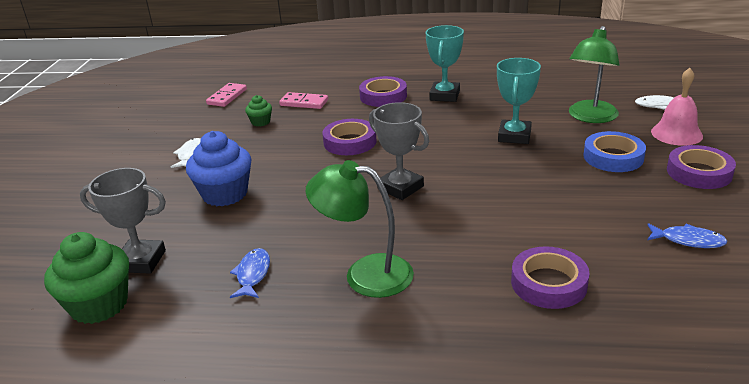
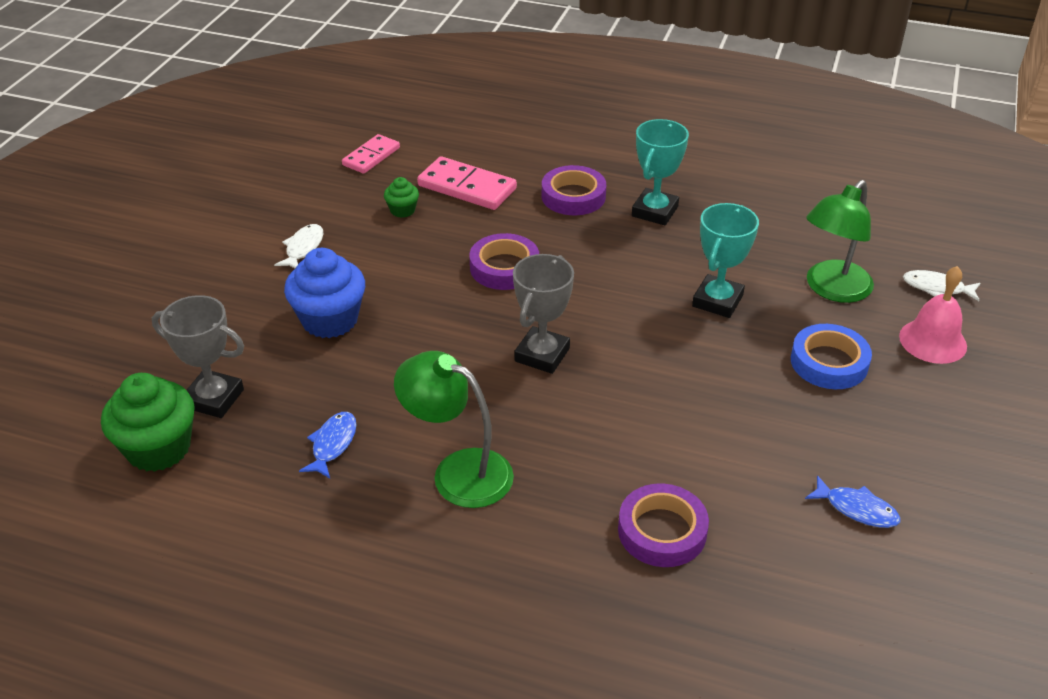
camera: 10 degrees right, 10 degrees up
pink domino [279,92,328,109] -> pink domino [417,156,517,210], size x1.51
grey trophy [369,102,429,200] -> grey trophy turned 60 degrees clockwise [513,254,574,374]
purple tape [667,145,736,189] -> none

